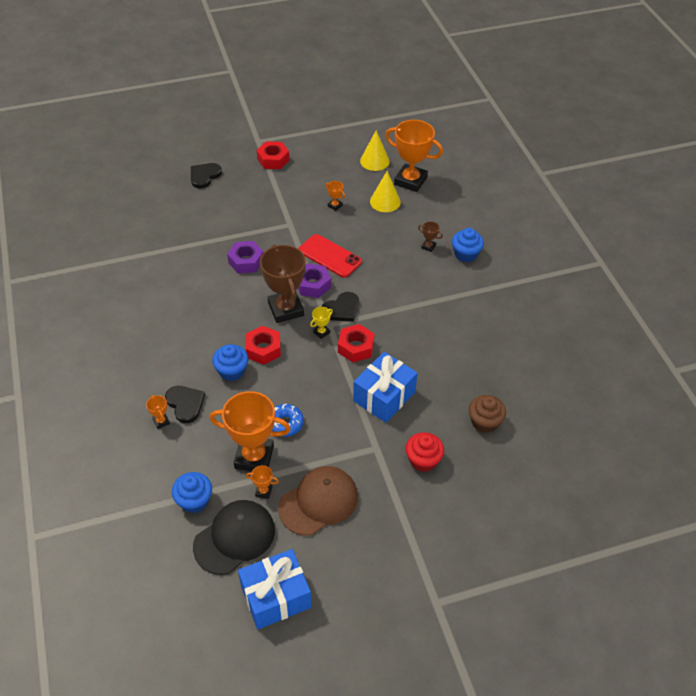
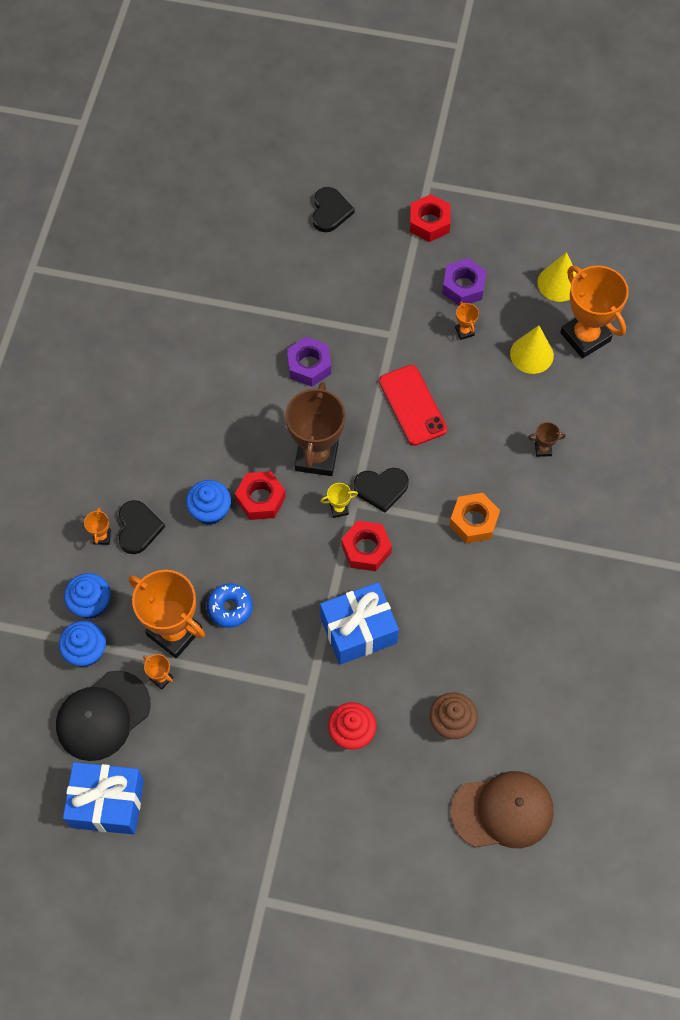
camera: 30 degrees right, 15 degrees up
black heart [191,163,222,188] -> black heart turned 120 degrees clockwise [312,187,355,232]
black cap [193,500,275,575] -> black cap turned 150 degrees clockwise [56,671,150,761]
brown cap [278,466,358,536] -> brown cap moved to [451,771,554,848]
purple nut [298,263,331,298] -> purple nut moved to [442,258,487,306]
brown trophy [418,221,443,252] -> brown trophy turned 60 degrees counterclockwise [528,422,566,457]
blue cupcake [452,228,484,262] -> blue cupcake moved to [64,573,111,619]
none -> orange nut [449,493,500,543]

